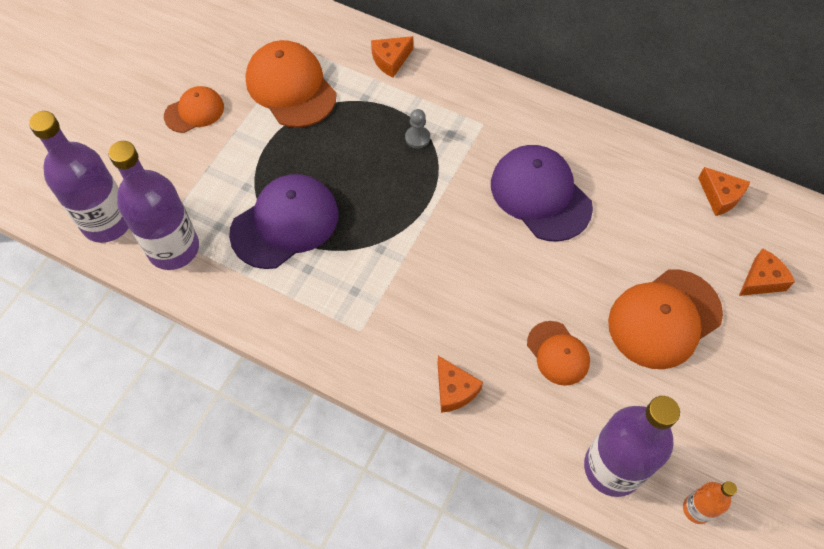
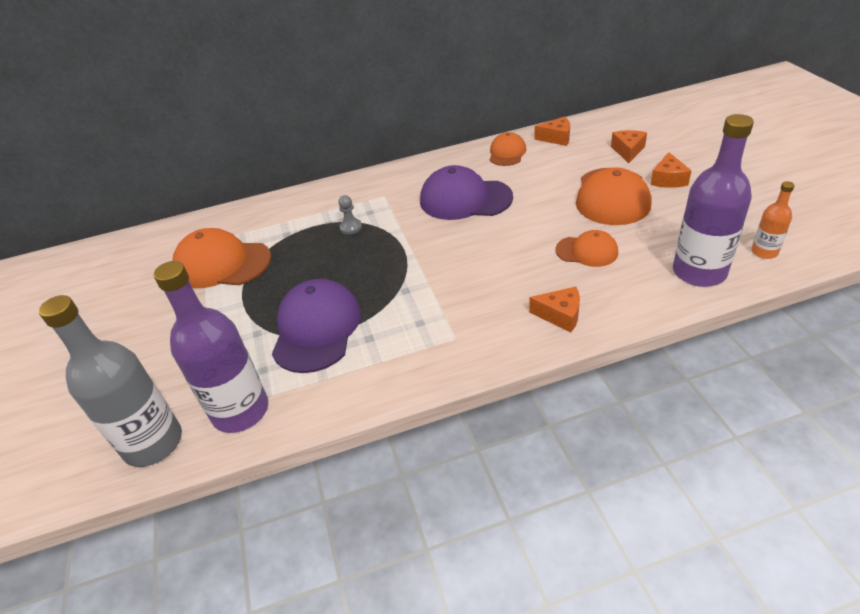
camera: 40 degrees left, 20 degrees down
purple bottle [29,111,129,243] -> grey bottle [39,295,182,467]
orange cap [164,86,224,133] -> orange cap moved to [490,132,526,166]
orange cheese [371,36,413,78] -> orange cheese moved to [650,152,692,188]

